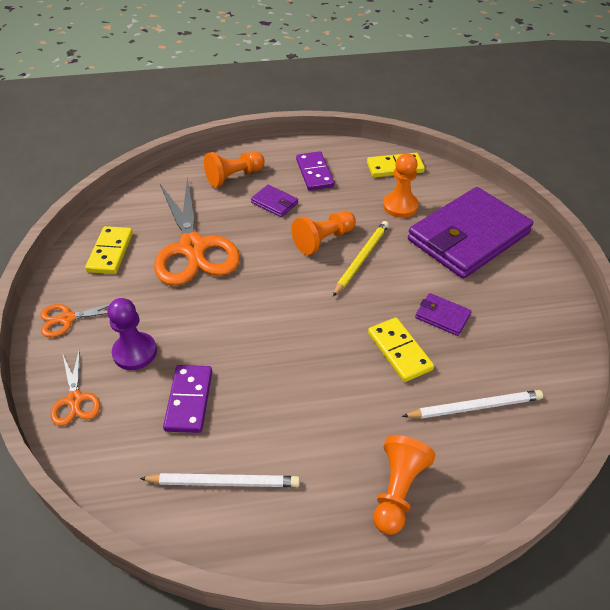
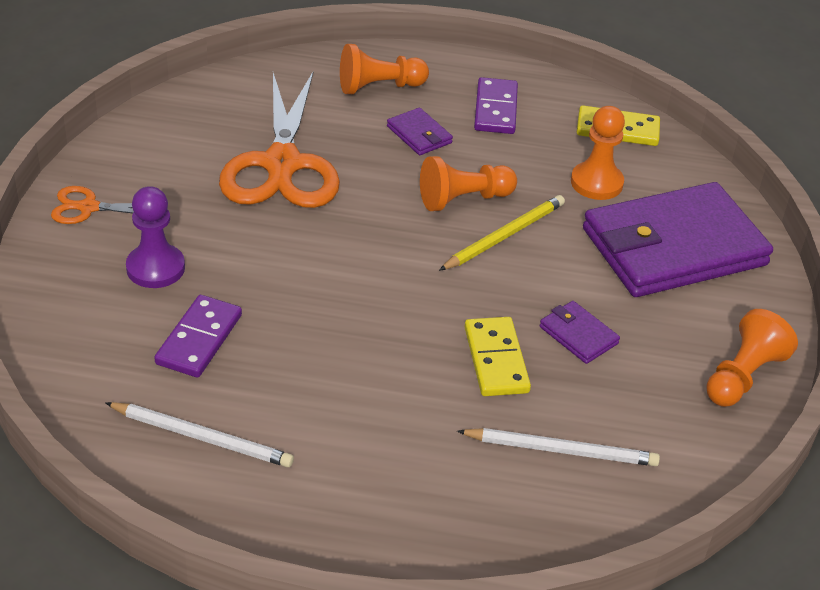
camera: 15 degrees right, 5 degrees down
orange scissors [51,349,100,426] -> none
yellow domino [85,226,133,274] -> none
orange pawn [373,435,435,535] -> orange pawn moved to [706,309,798,407]

